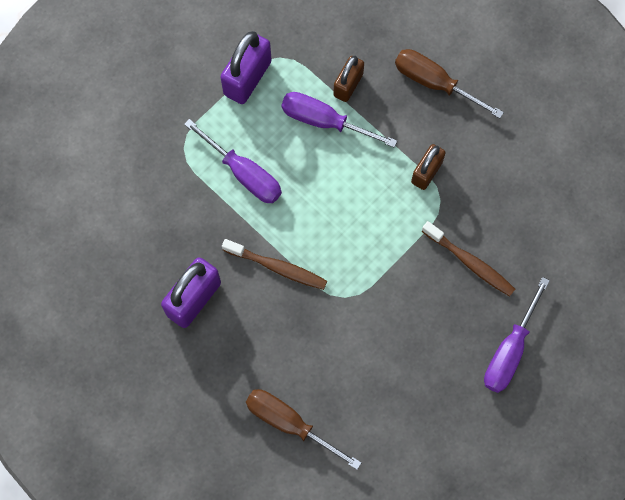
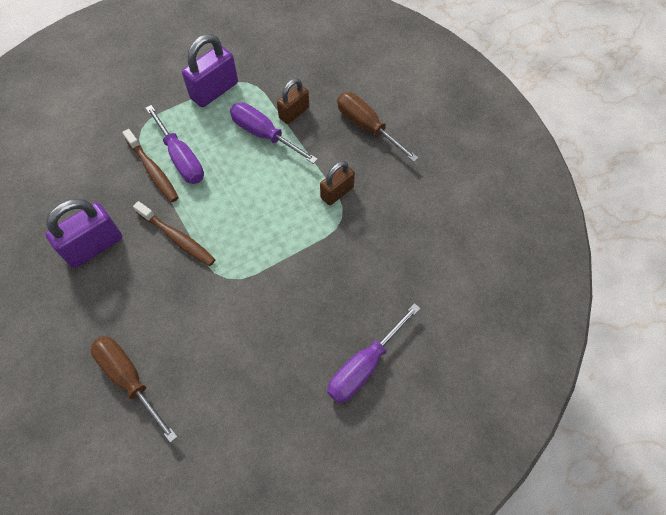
camera: 15 degrees right, 10 degrees down
brown toothbrush [422,221,515,297] -> brown toothbrush moved to [122,129,179,202]

